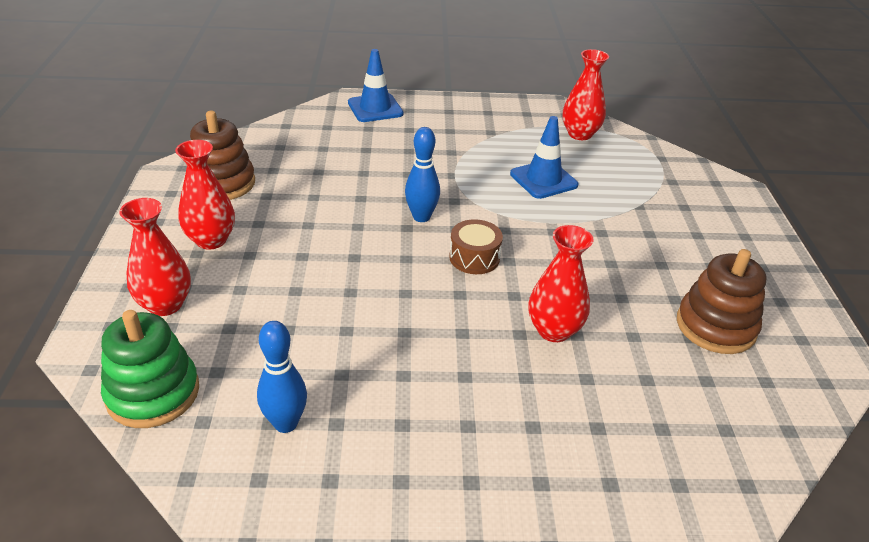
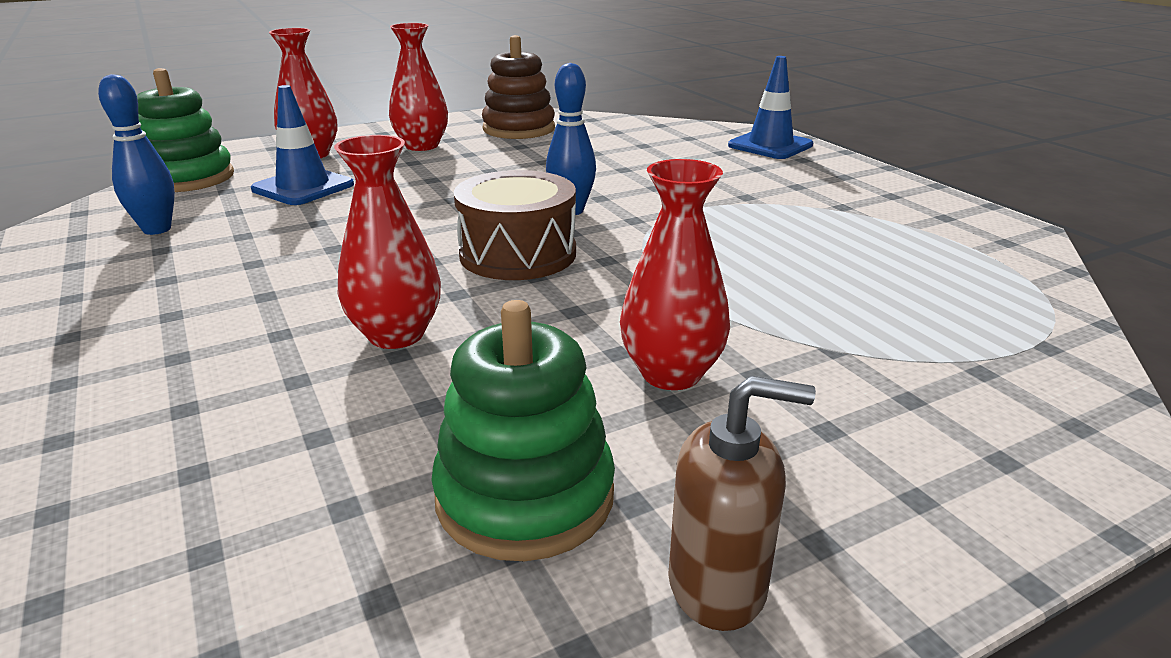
camera: 65 degrees right, 10 degrees down
brown drum [449,219,503,274] -> brown drum [454,170,576,280], size x1.53
blue traffic cone [510,116,578,199] -> blue traffic cone moved to [251,85,354,205]
red vase [563,49,609,140] -> red vase moved to [620,159,730,390]
brown stacking toy [677,249,767,354] -> green stacking toy [431,300,615,561]
none -> brown soap dispenser [668,376,816,631]

